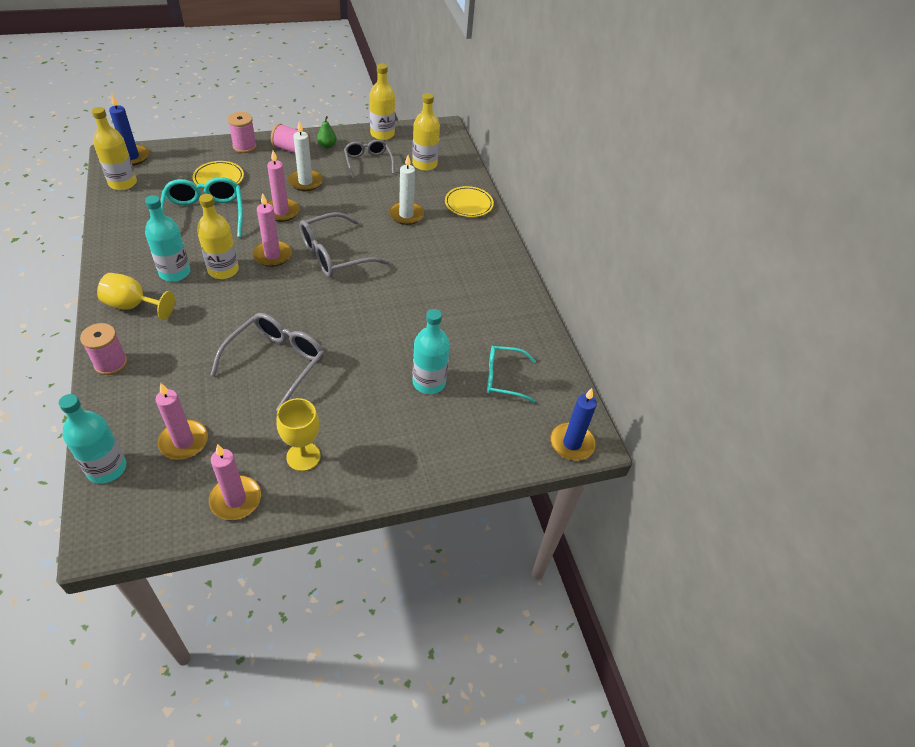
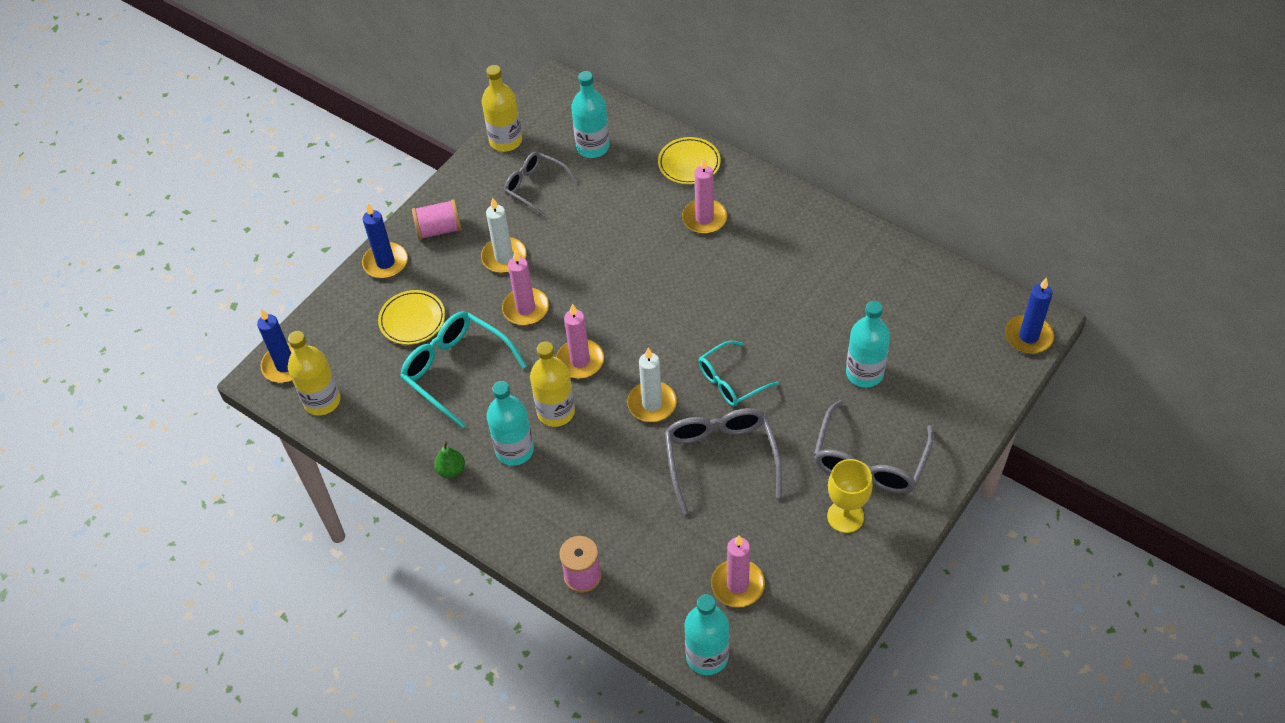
camera: 30 degrees left, 5 degrees up
yellow goblet [97,273,175,320] -> none
pink candle [209,444,261,520] -> pink candle moved to [682,158,727,234]
pink spool [228,112,257,153] -> blue candle [362,204,408,278]
grey glasses [300,212,389,277] -> grey glasses moved to [814,400,934,494]
green pear [317,116,337,148] -> green pear moved to [435,441,465,478]
white candle [389,155,424,225] -> white candle moved to [627,348,677,422]
yellow bottle [412,93,440,171] -> turquoise bottle [571,71,610,158]
turquoise glasses [487,346,536,403] -> turquoise glasses moved to [698,341,779,406]

